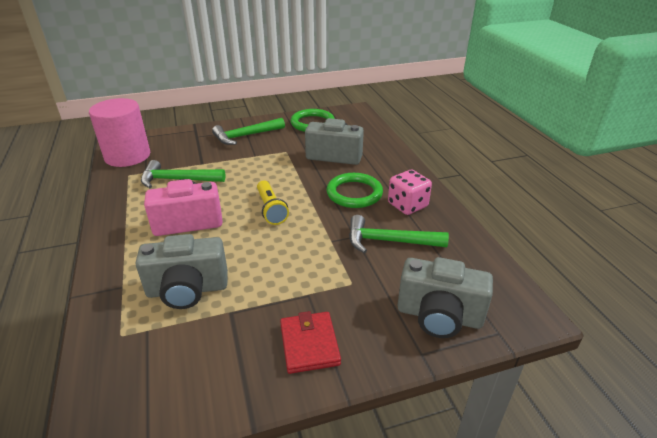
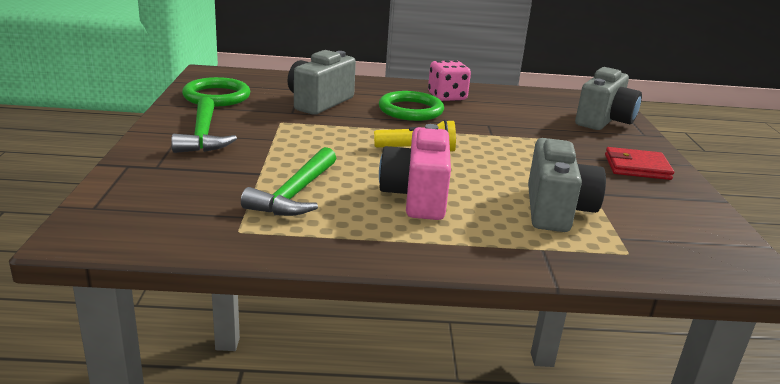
camera: 75 degrees left, 10 degrees down
pink cylinder [89,98,150,167] -> none
green hammer [349,215,449,253] -> none

